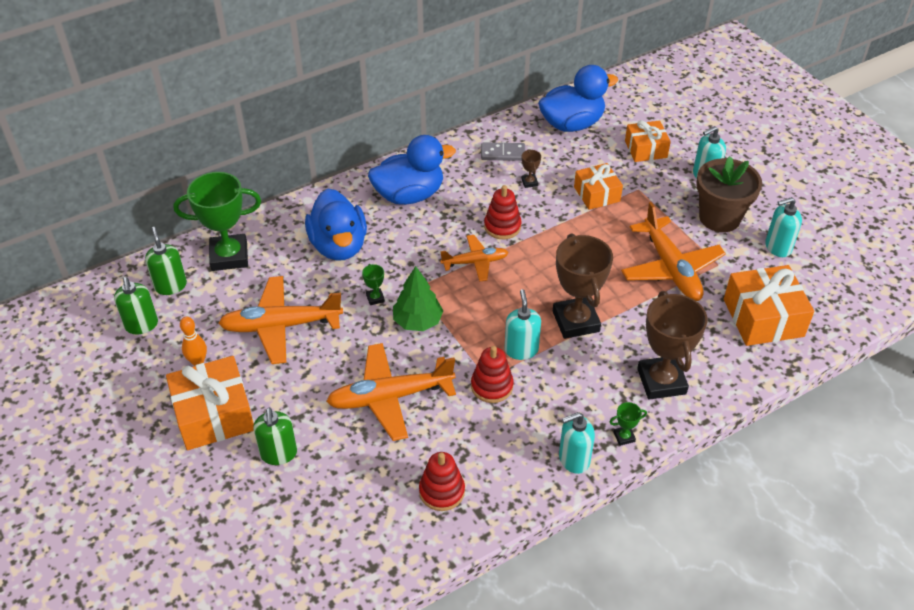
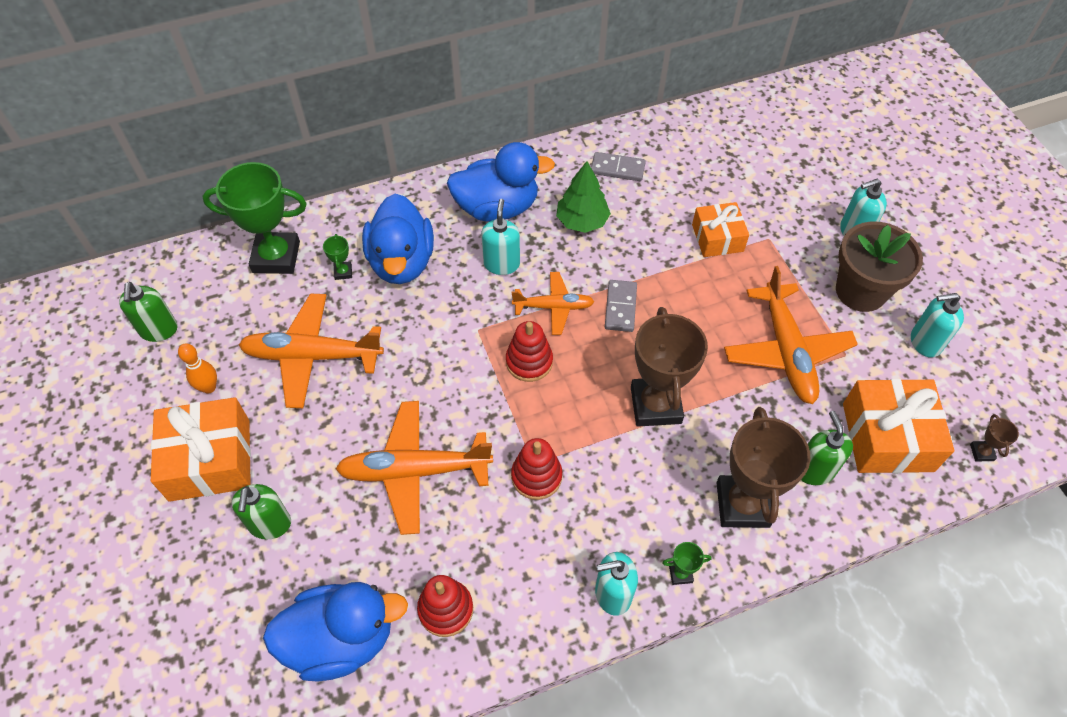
camera: 10 degrees right, 10 degrees up
green soap dispenser [145,227,187,295] -> green soap dispenser moved to [801,411,853,485]
green trophy [362,264,385,305] -> green trophy moved to [323,234,352,280]
green tree [393,266,443,331] -> green tree moved to [556,161,611,233]
red stacking toy [484,185,521,239] -> red stacking toy moved to [506,321,553,382]
turquoise soap dispenser [505,289,541,360] -> turquoise soap dispenser moved to [481,199,520,275]
brown trophy [521,149,541,188] -> brown trophy moved to [970,414,1019,461]
blue duck [538,65,618,132] -> blue duck moved to [263,582,408,682]
orange gift [625,120,671,162] -> none
none -> grey domino [605,280,637,332]

